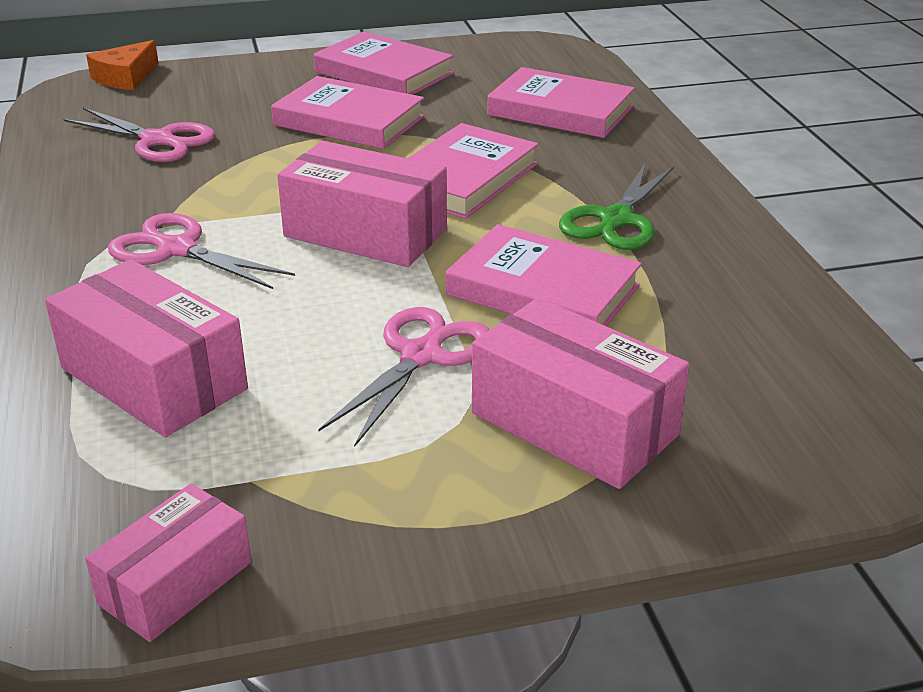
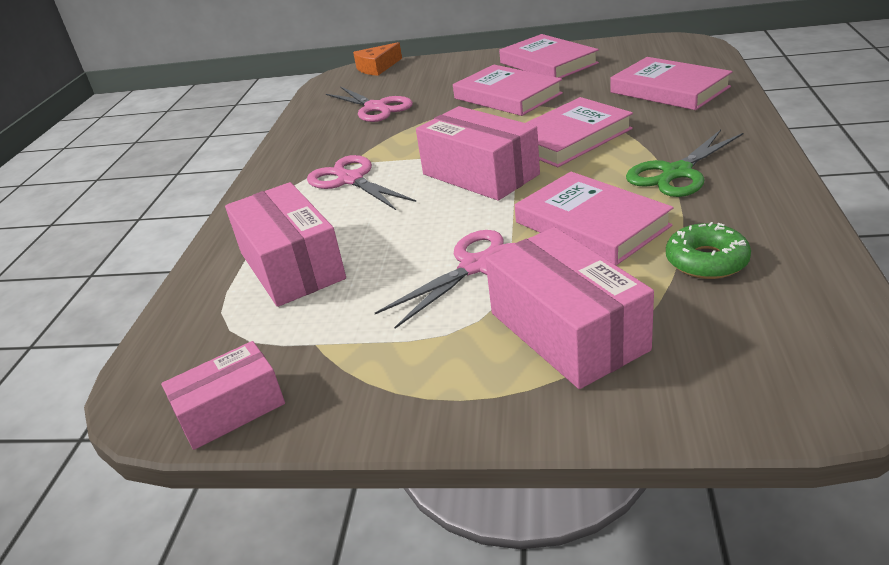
camera: 25 degrees right, 0 degrees up
none -> green donut [666,222,751,279]

